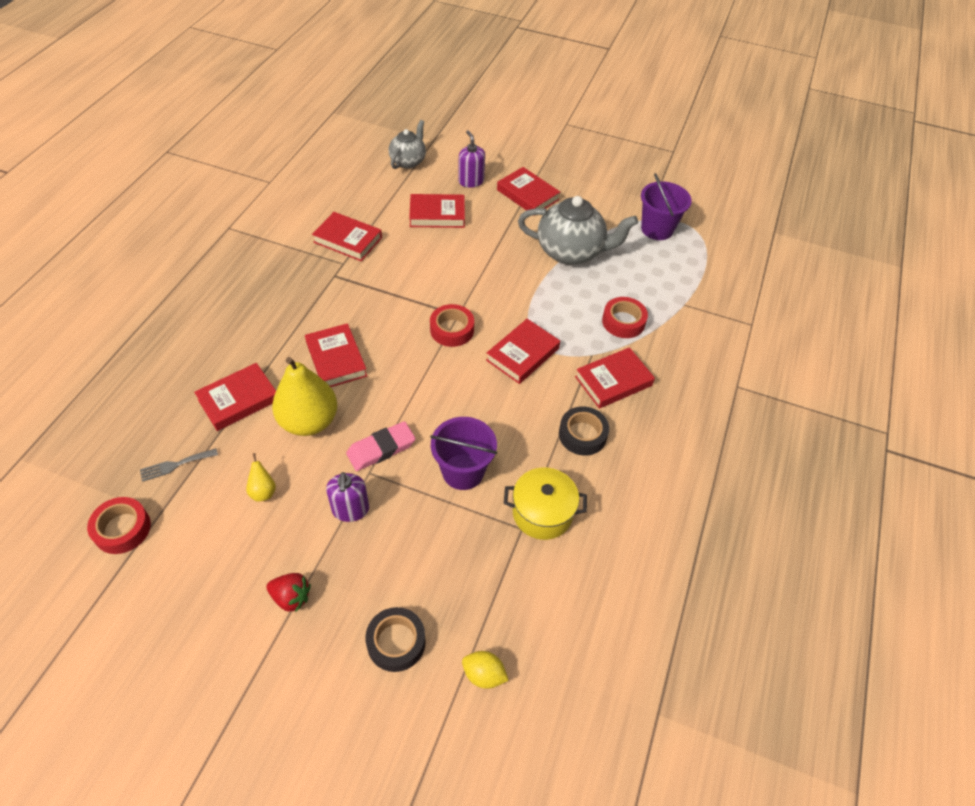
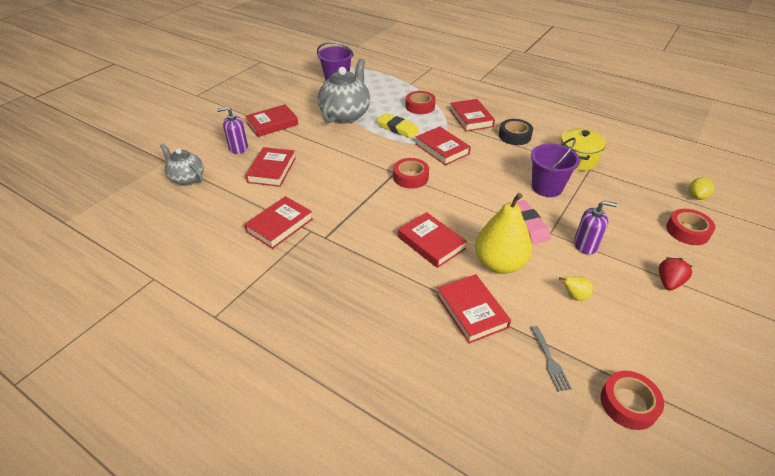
camera: 75 degrees left, 10 degrees down
red book [305,323,367,387] -> red book turned 60 degrees clockwise [398,212,467,268]
black tape [365,607,426,672] -> red tape [666,209,715,245]
none -> yellow eraser [377,113,420,138]

